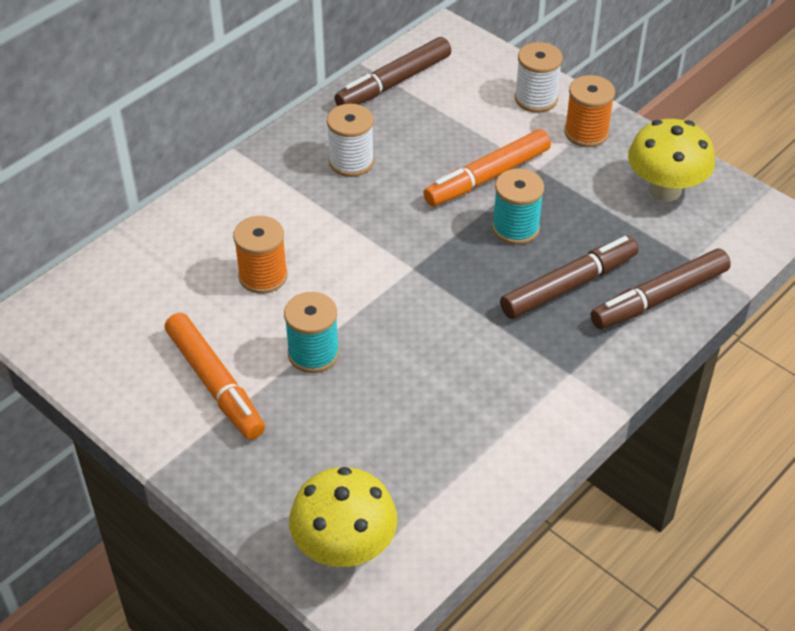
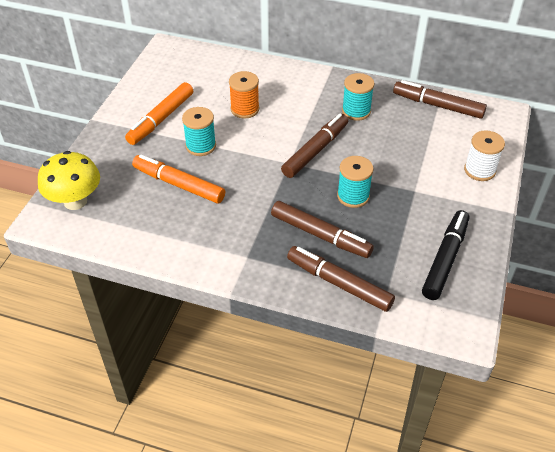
camera: 65 degrees right, 0 degrees up
white spool [327,104,374,177] -> turquoise spool [342,73,374,121]
orange marker [423,129,551,206] -> orange marker moved to [132,154,225,204]
orange spool [564,75,615,147] -> none
yellow mushroom [628,119,715,201] -> black marker [422,210,470,300]
none -> brown marker [281,113,348,178]

